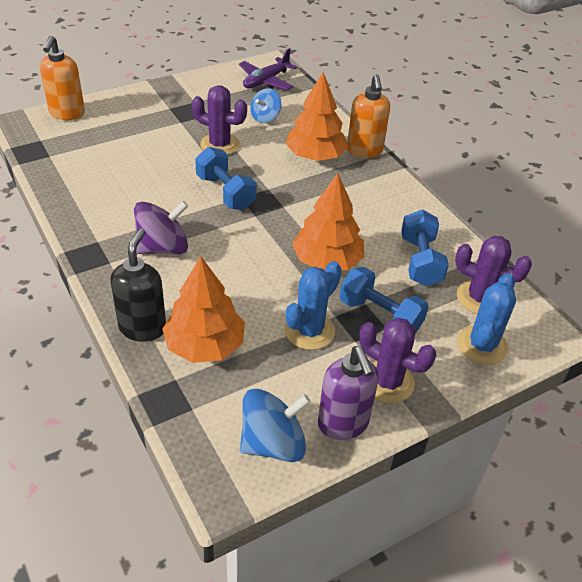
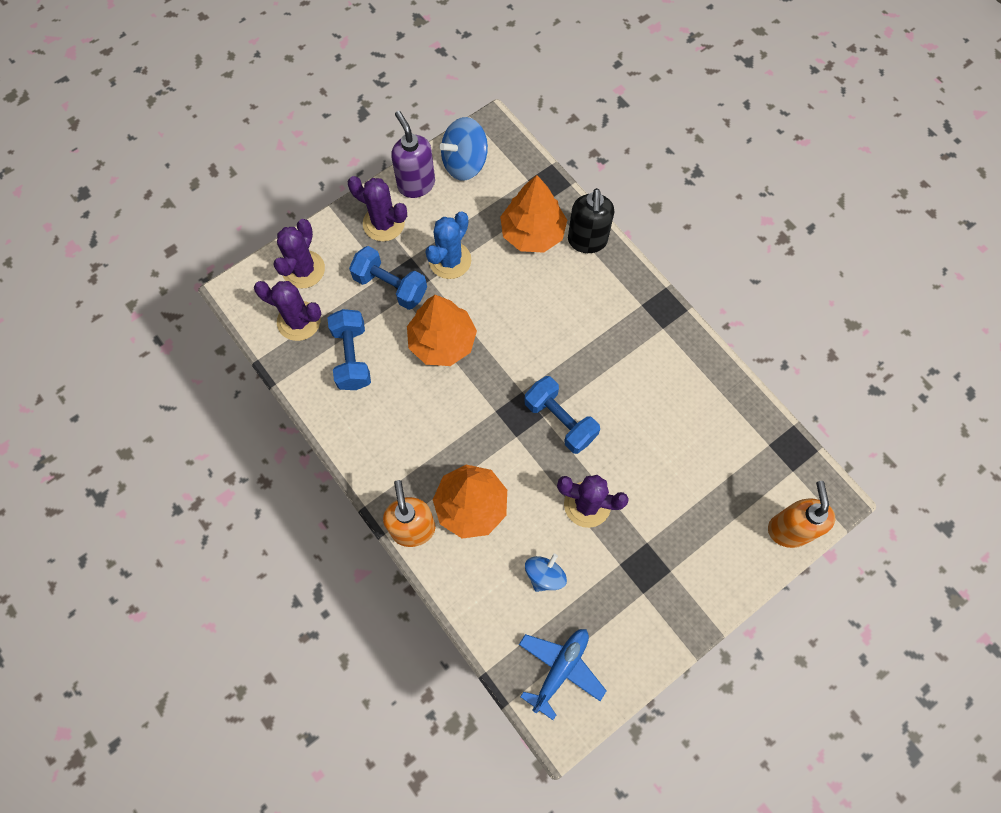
camera: 175 degrees right, 25 degrees up
purple spinning top [134,201,188,254] -> none
purple plane [239,48,297,90] -> blue plane [519,629,607,720]
blue cactus [457,273,516,365] -> purple cactus [273,219,325,288]

